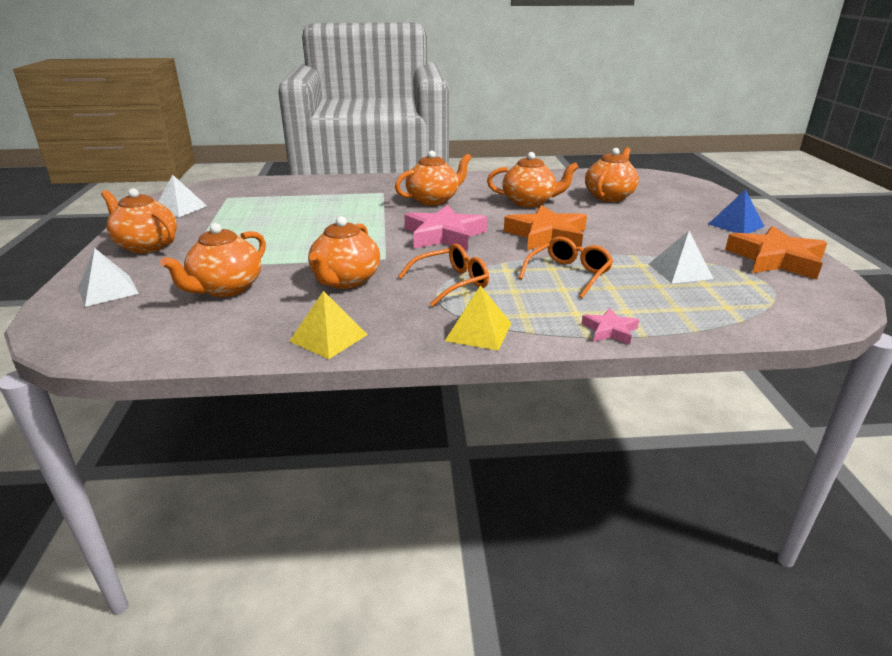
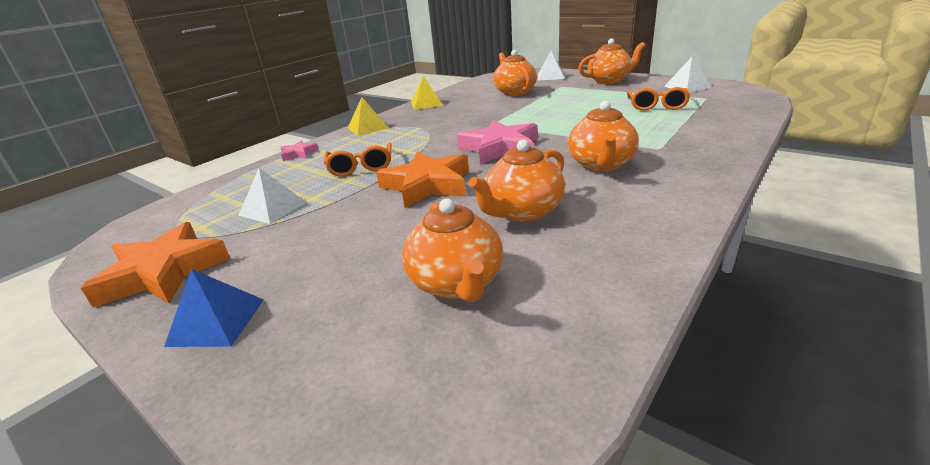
camera: 135 degrees right, 0 degrees up
orange teapot [308,216,380,289] -> none
orange glasses [398,244,489,307] -> orange glasses moved to [627,87,691,111]

